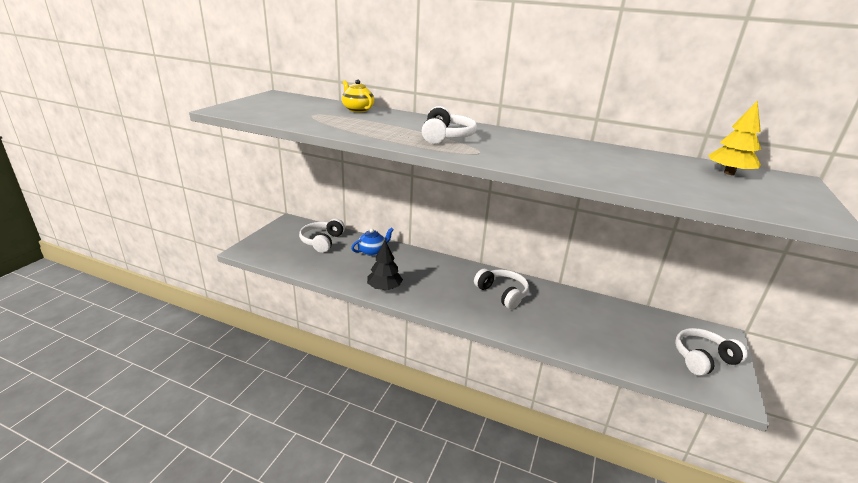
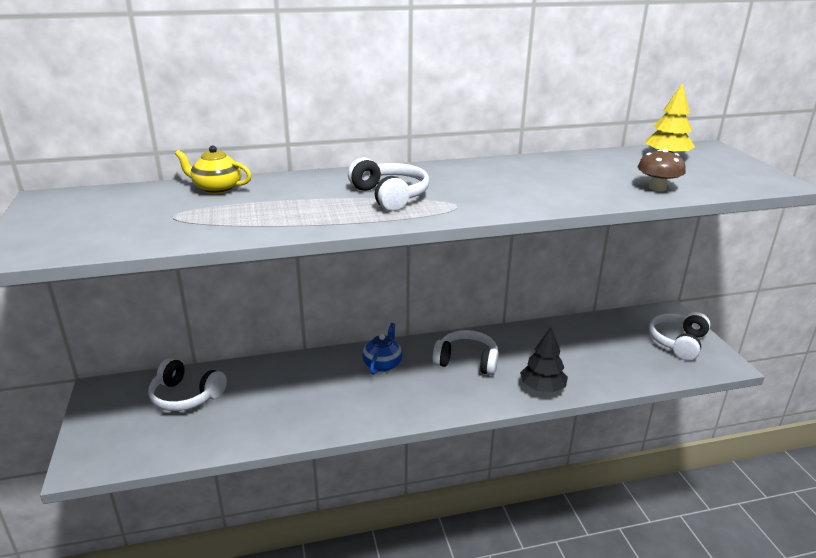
camera: 35 degrees left, 0 degrees up
white headphones [299,219,345,253] -> white headphones turned 45 degrees counterclockwise [148,358,227,411]
blue teapot [351,227,394,256] -> blue teapot moved to [362,323,403,375]
black tree [367,241,403,290] -> black tree moved to [520,327,568,392]
none -> brown mushroom [638,149,686,191]

